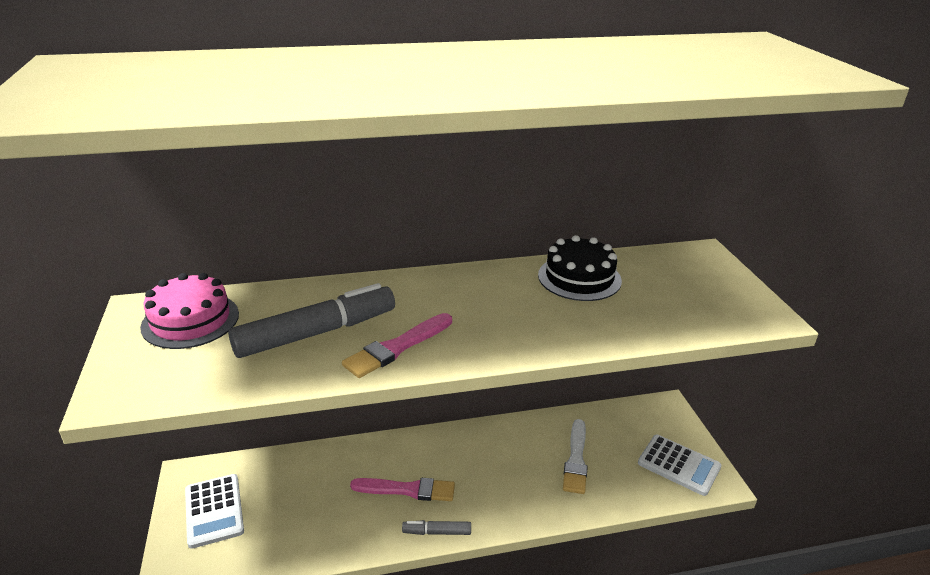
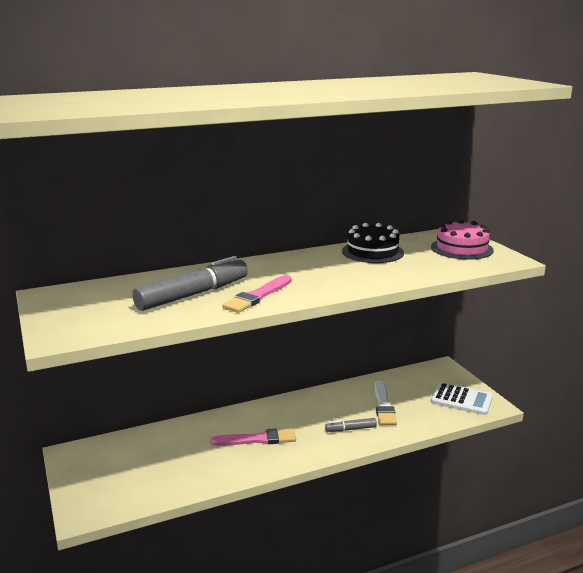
camera: 10 degrees left, 10 degrees down
pink cake [140,273,239,349] -> pink cake moved to [431,219,494,260]
white calculator [185,474,244,549] -> none
grey marker [402,520,471,535] -> grey marker moved to [325,418,377,432]

